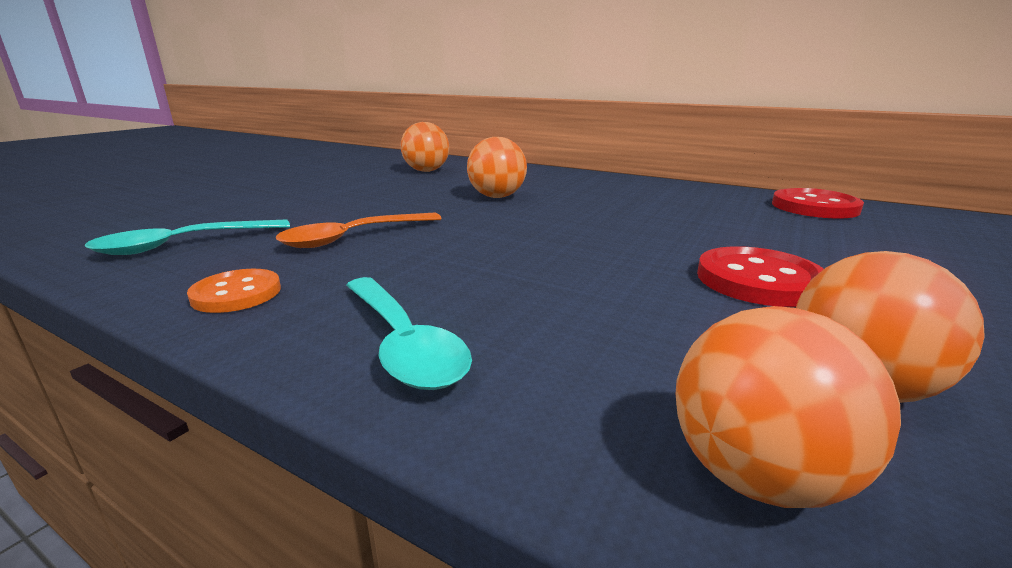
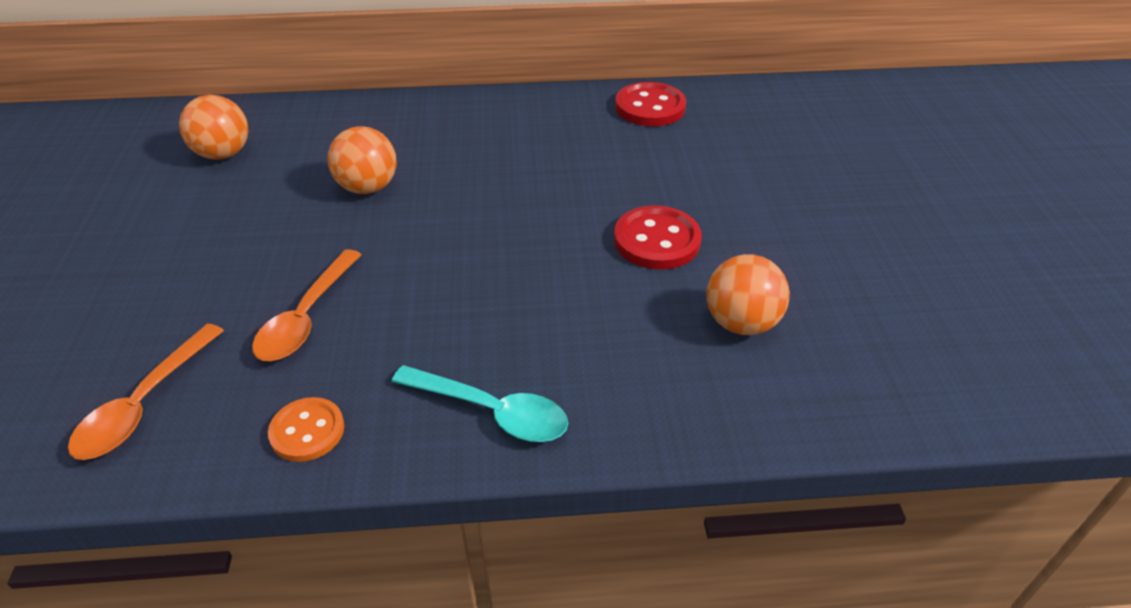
camera: 35 degrees left, 20 degrees up
turquoise spoon [85,219,290,255] -> orange spoon [68,324,224,460]
orange ball [676,306,901,508] -> none

